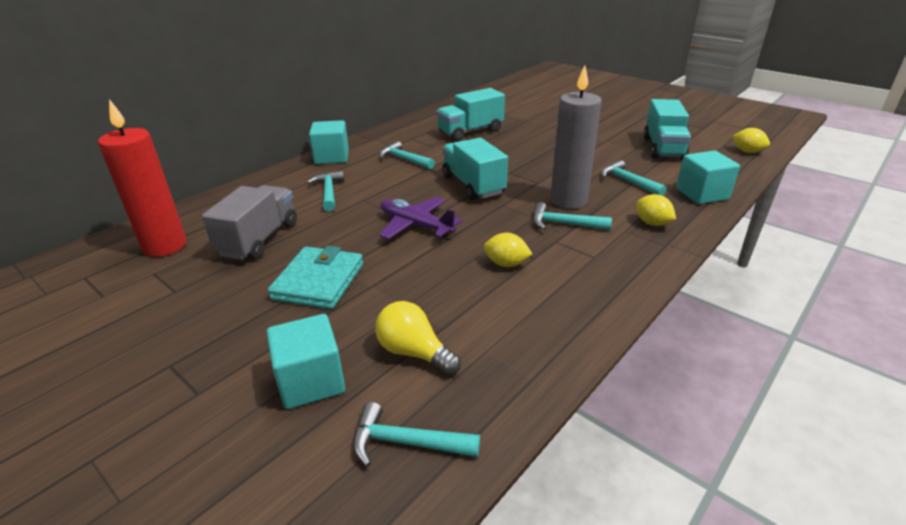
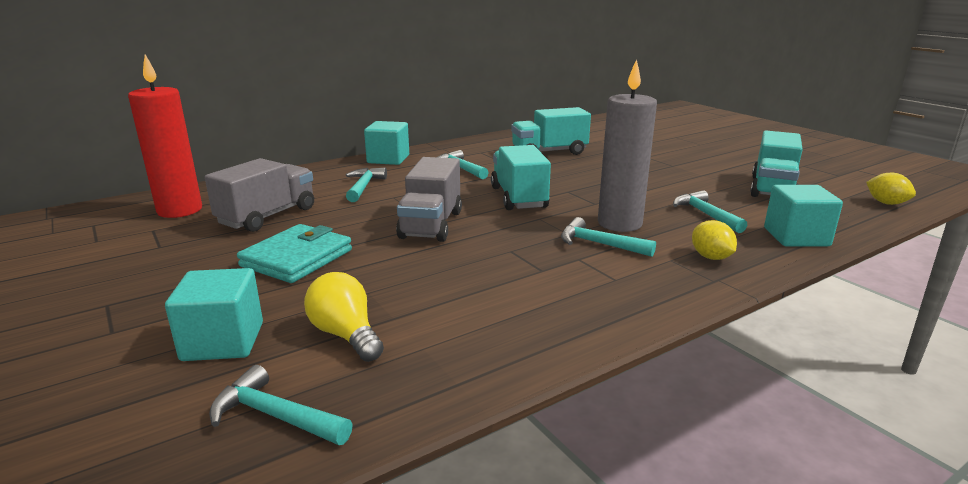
camera: 15 degrees right, 10 degrees down
purple plane [379,197,462,240] -> grey truck [396,157,462,242]
yellow lemon [484,233,532,267] -> none

